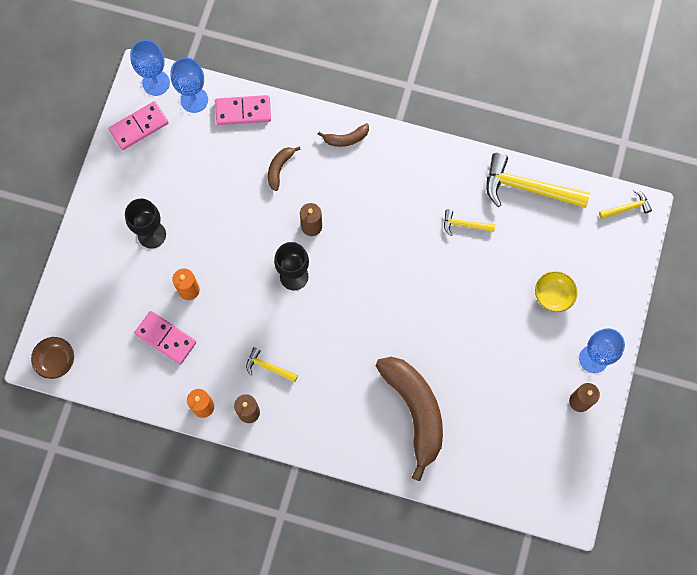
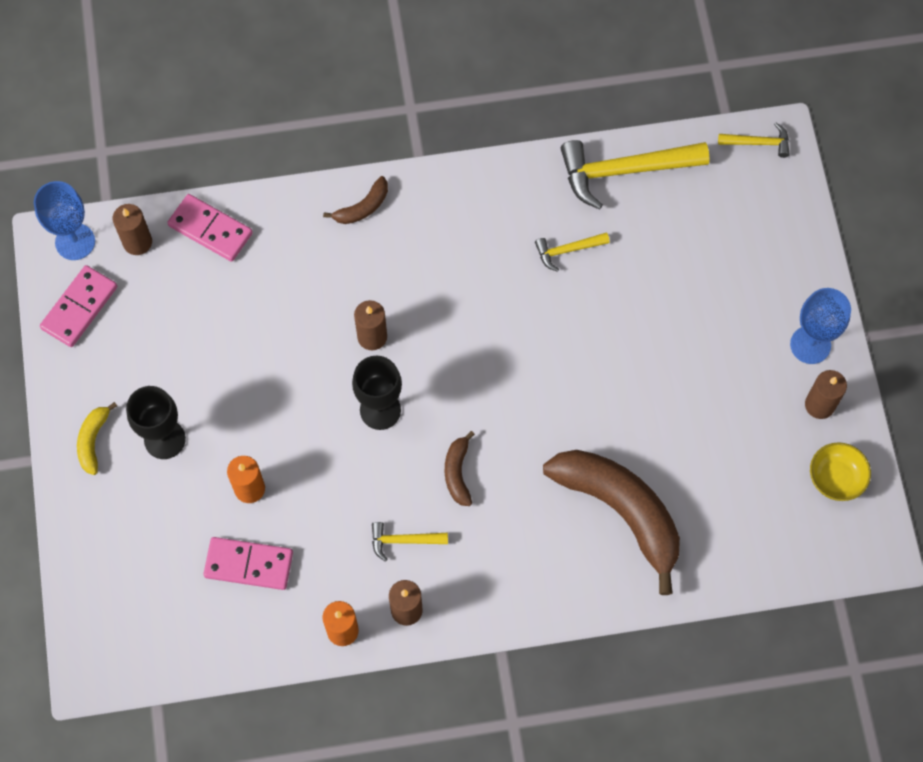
camera: 25 degrees left, 5 degrees down
brown bowl [31,337,74,379] -> none
blue goblet [171,58,208,113] -> brown candle [113,204,152,255]
pink domino [215,95,271,125] -> pink domino turned 60 degrees clockwise [167,194,253,262]
brown banana [268,146,301,191] -> brown banana moved to [445,431,475,506]
yellow bowl [535,271,577,312] -> yellow bowl moved to [810,442,871,501]
yellow hammer [599,190,652,219] -> yellow hammer turned 45 degrees clockwise [718,123,790,158]
none -> yellow banana [77,402,117,475]

